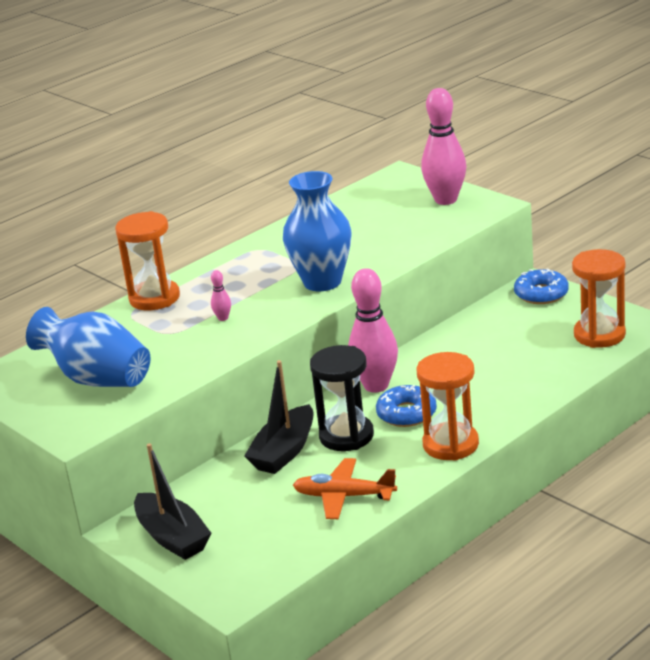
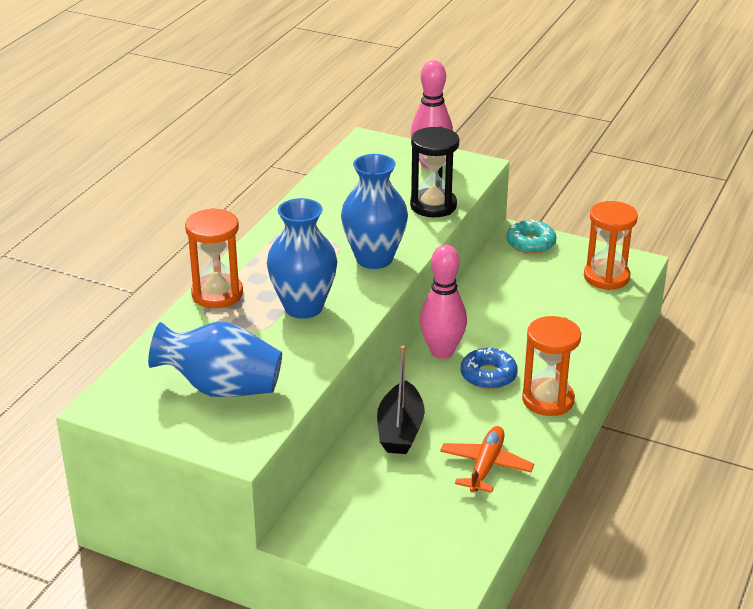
camera: 25 degrees left, 5 degrees up
black boat [134,443,212,560] -> none
pink bowling pin [211,270,231,321] -> blue vase [267,198,337,319]
orange plane [293,458,397,519] -> orange plane turned 120 degrees clockwise [440,426,534,493]
black hourglass [310,345,374,451] -> black hourglass moved to [410,127,459,217]
blue donut [514,268,569,304] -> turquoise donut [506,219,557,254]

